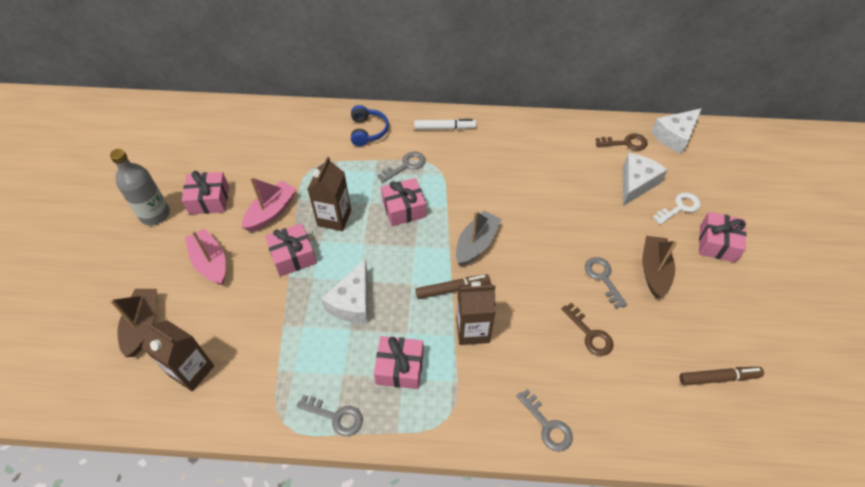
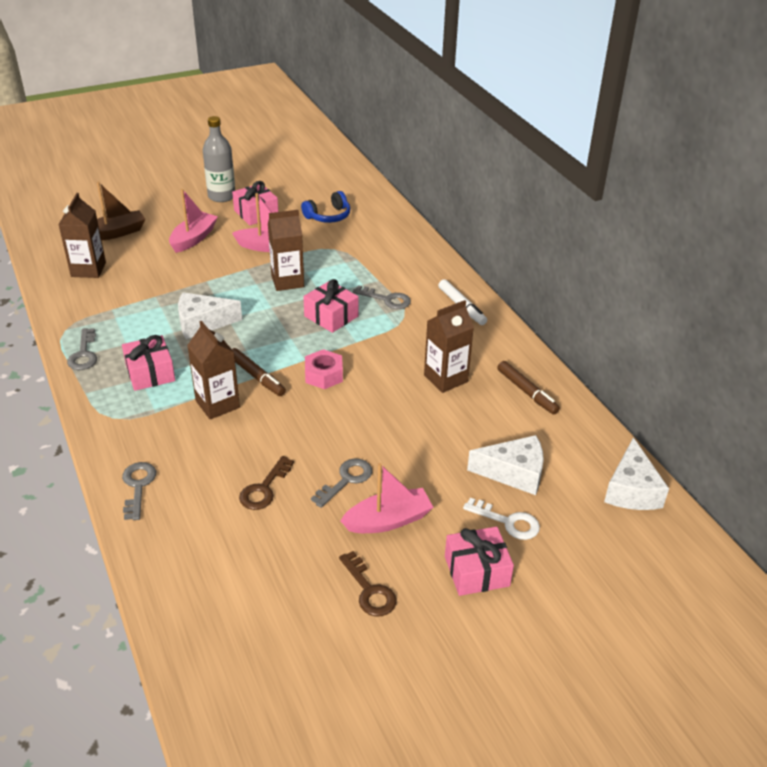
camera: 60 degrees right, 15 degrees down
pink gift [265,223,317,276] -> none
blue headphones [351,105,389,146] -> blue headphones moved to [301,191,351,223]
grey boat [456,211,502,266] -> pink nut [305,349,343,389]
grey key [517,389,573,452] -> grey key turned 150 degrees clockwise [122,462,156,520]
brown key [596,133,648,151] -> brown key moved to [339,551,397,617]
brown boat [642,236,677,298] -> pink boat [340,463,433,533]
white cheese [651,108,702,154] -> white cheese turned 105 degrees counterclockwise [604,437,669,510]
brown marker [680,367,764,385] -> brown marker moved to [497,361,560,414]
none -> brown carton [424,300,474,393]

